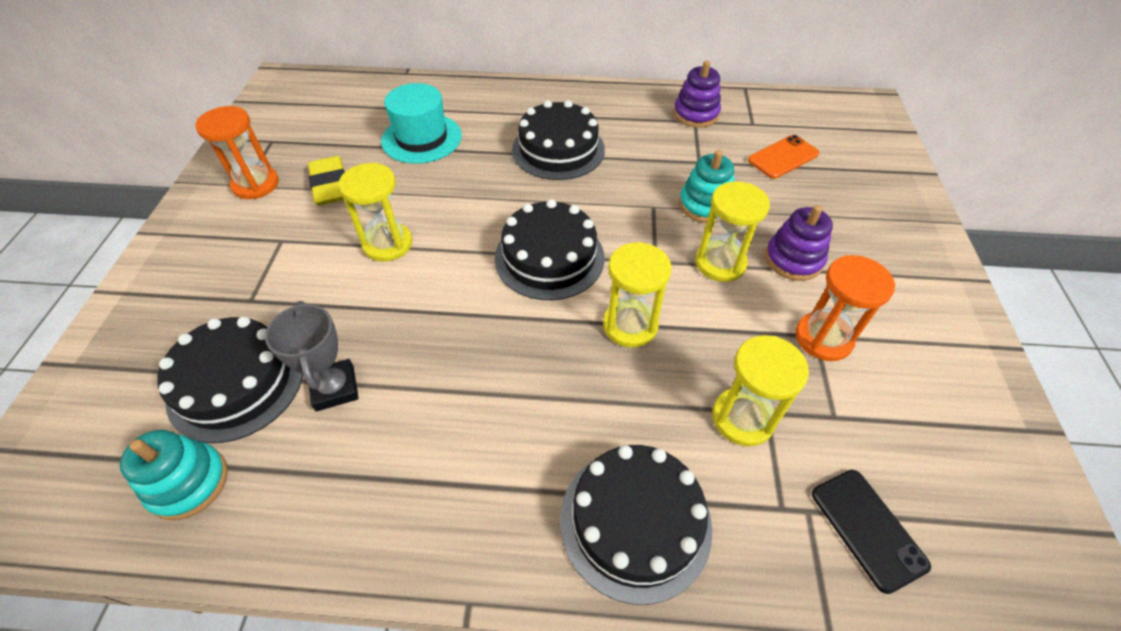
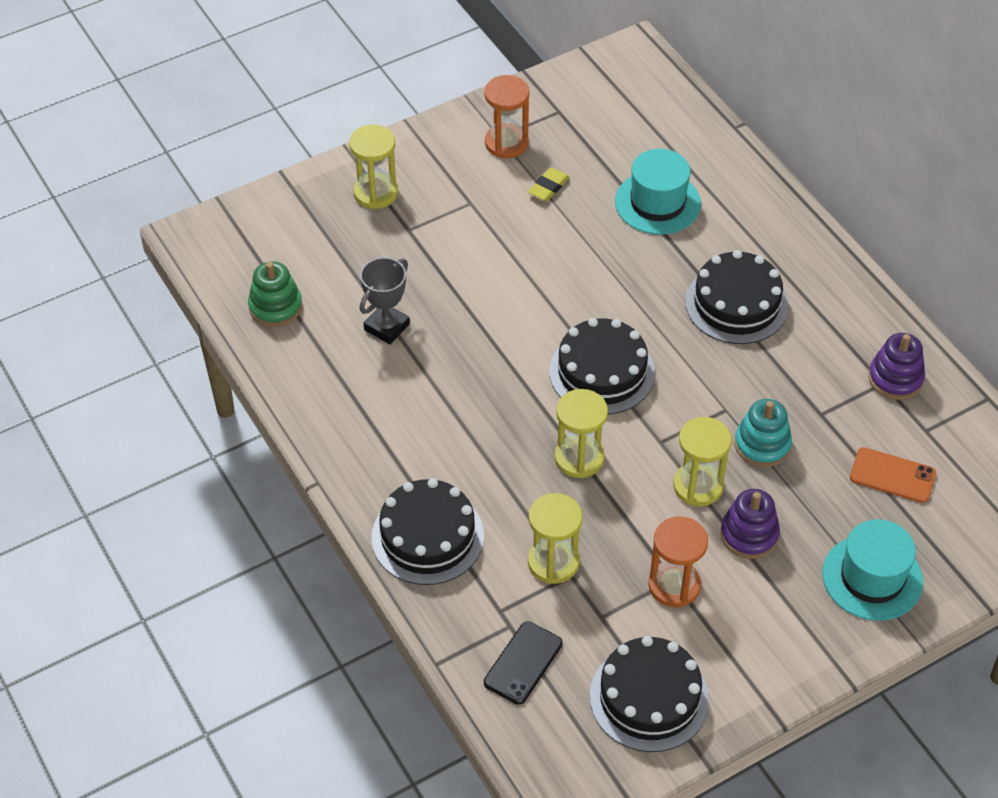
camera: 55 degrees right, 0 degrees up
turquoise stacking toy [120,430,228,520] -> green stacking toy [248,261,302,327]
black cake [157,316,303,443] -> black cake moved to [590,636,709,752]
yellow eraser [308,156,345,206] -> yellow eraser [528,167,569,201], size x0.65
yellow hourglass [338,163,412,262] -> yellow hourglass moved to [349,125,398,209]
none -> turquoise hat [822,519,923,621]

